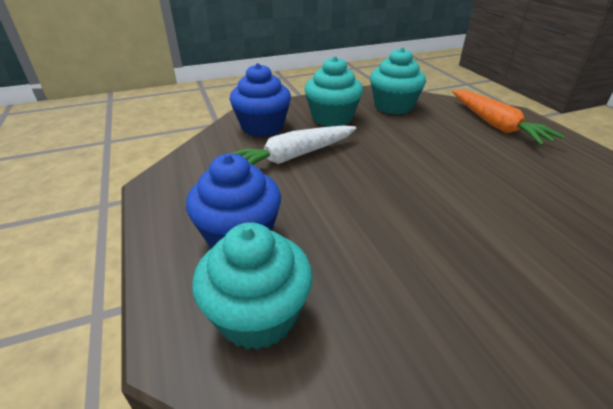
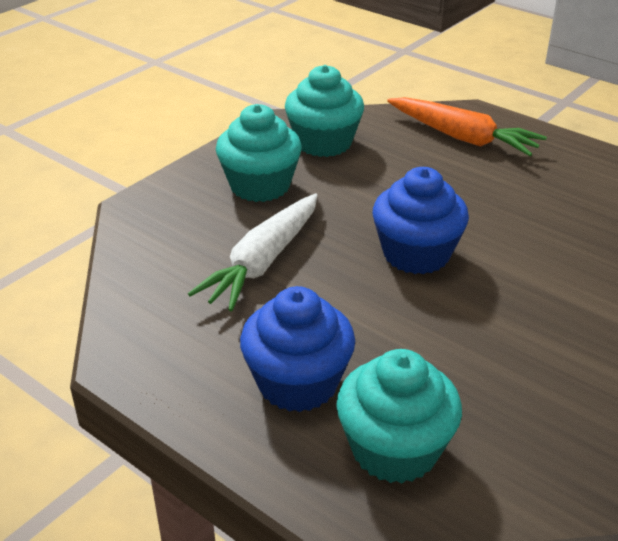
camera: 30 degrees left, 0 degrees up
blue cupcake [230,63,291,137] -> blue cupcake moved to [373,167,469,274]

